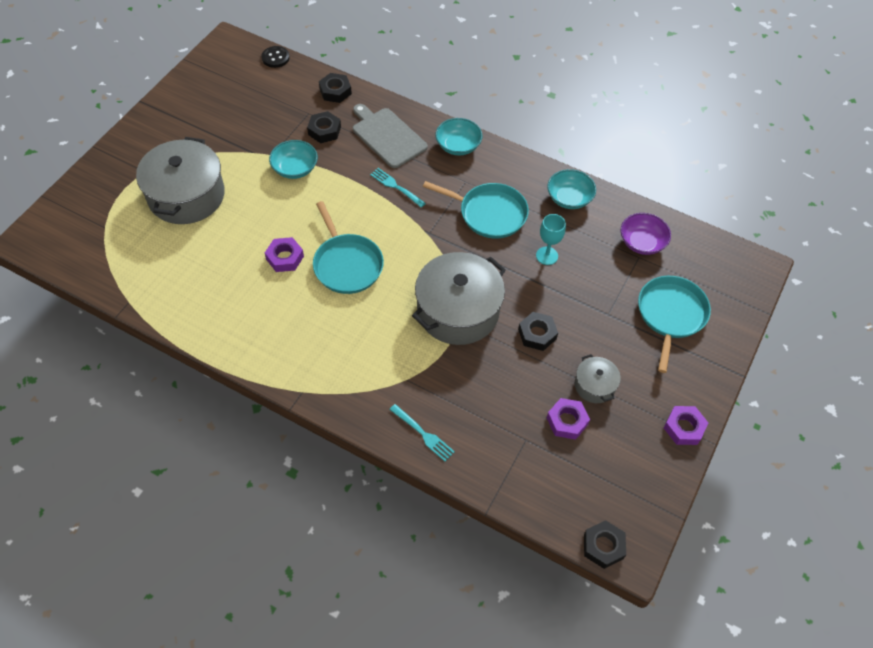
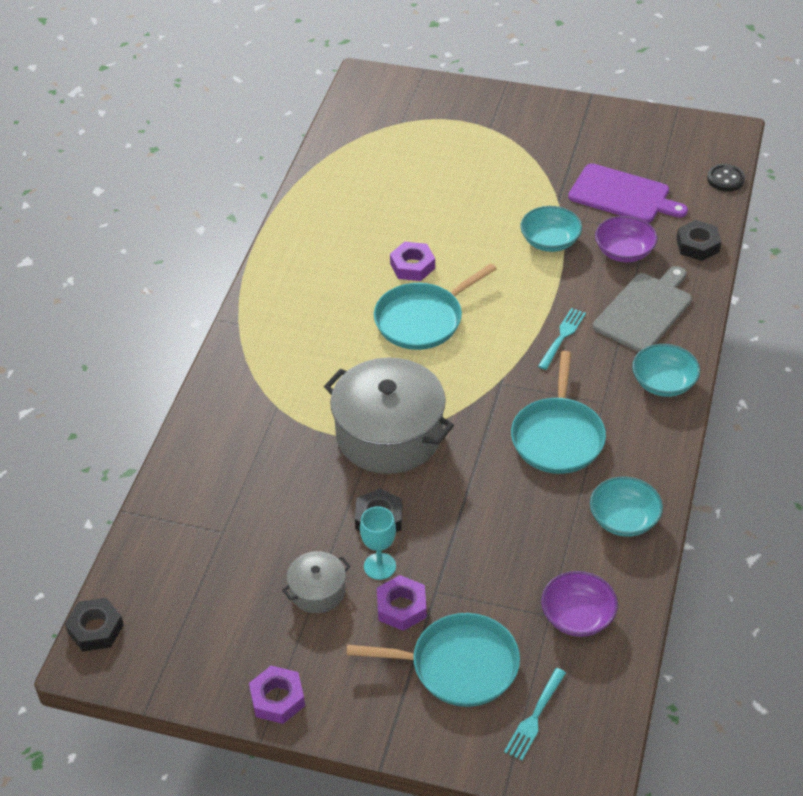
camera: 80 degrees right, 10 degrees down
grey pot [136,137,225,224] -> none
black nut [307,111,341,143] -> purple bowl [595,216,657,262]
turquoise fork [389,404,455,461] -> turquoise fork moved to [504,668,566,760]
turquoise goblet [536,214,566,265] -> turquoise goblet moved to [360,506,396,580]
purple nut [547,398,590,440] -> purple nut moved to [377,575,427,631]
none -> purple cutting board [568,163,688,223]

